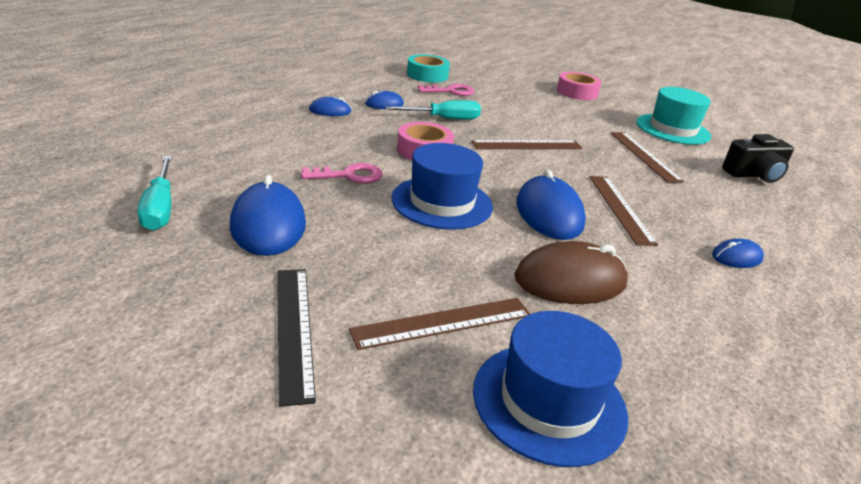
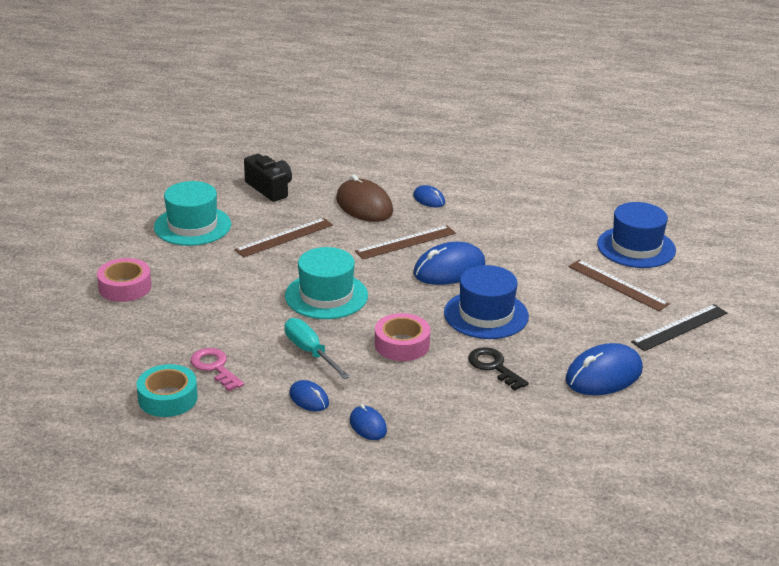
camera: 110 degrees left, 0 degrees up
turquoise screwdriver [137,156,172,231] -> none
pink key [301,163,383,183] -> black key [468,347,529,390]
brown ruler [471,140,583,149] -> turquoise hat [285,247,368,319]
brown mouse [514,241,628,304] -> brown mouse moved to [336,175,393,222]

